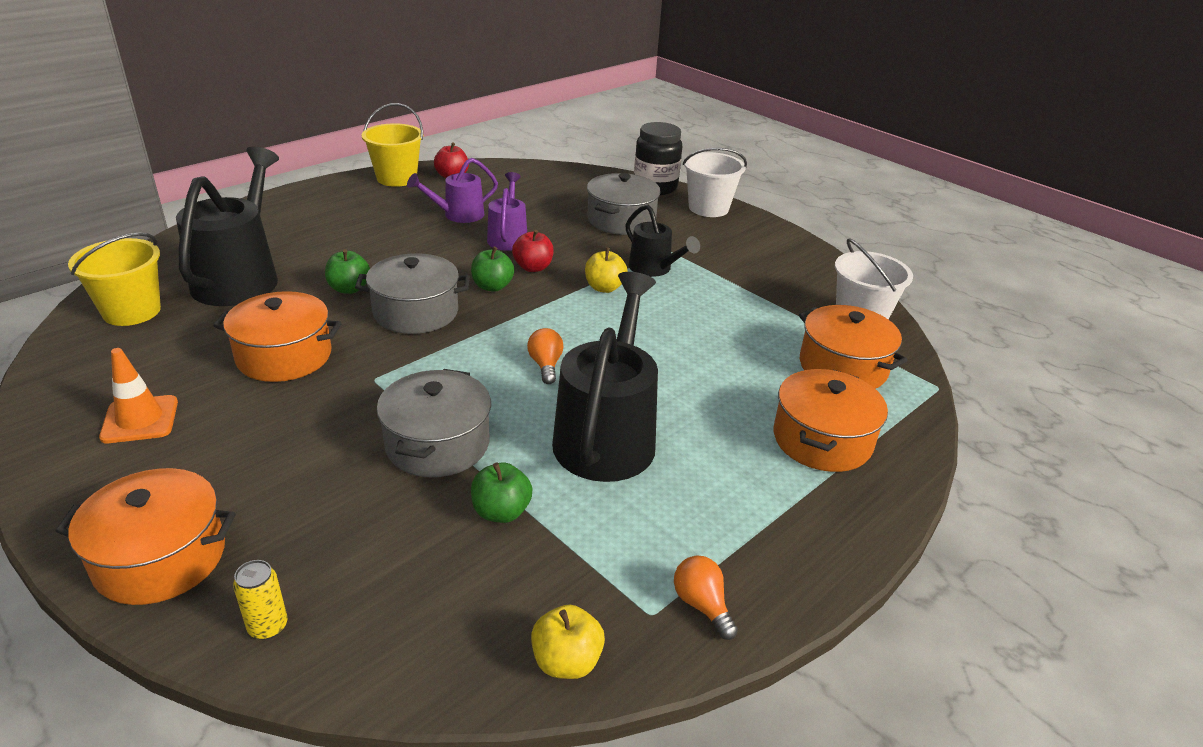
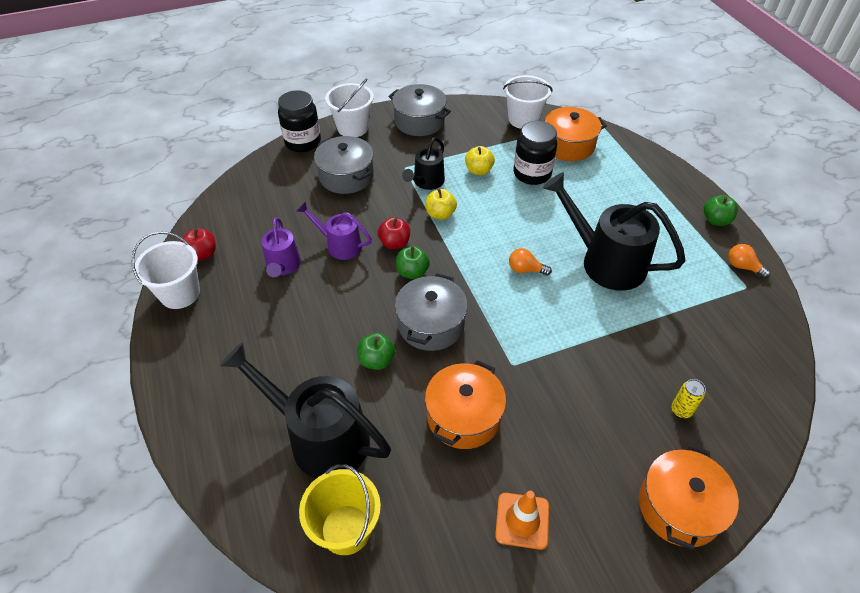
camera: 65 degrees left, 15 degrees up
yellow can [233,560,287,640] -> yellow can moved to [671,379,706,418]
yellow bucket [362,103,423,187] -> white bucket [131,231,200,309]
grey pot [376,369,491,477] -> grey pot moved to [388,84,451,136]
green apple [471,463,533,523] -> green apple moved to [704,195,738,226]
yellow apple [531,605,605,679] -> yellow apple moved to [465,146,495,175]
black watering can [625,204,700,277] -> black watering can turned 135 degrees clockwise [402,137,445,190]
orange light bulb [674,556,738,640] -> orange light bulb turned 45 degrees clockwise [728,244,770,278]
orange pot [774,369,888,472] -> none
none -> black jar [514,121,557,185]

